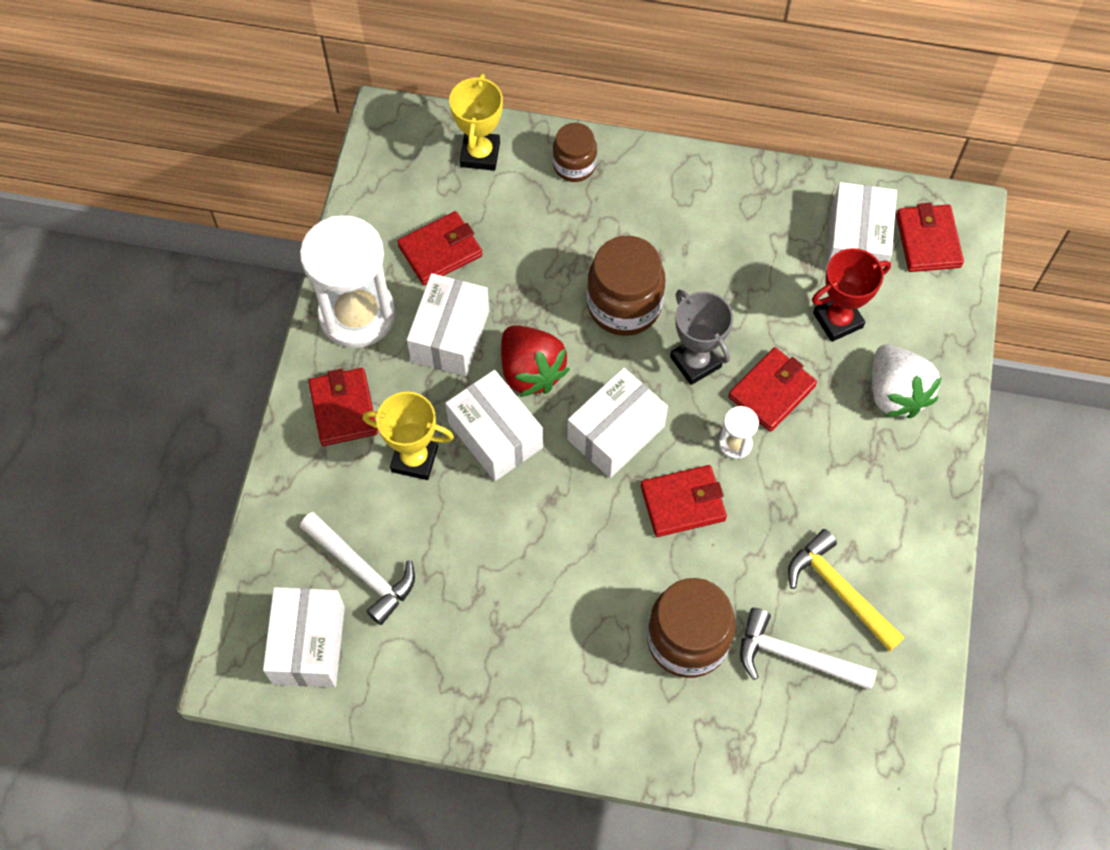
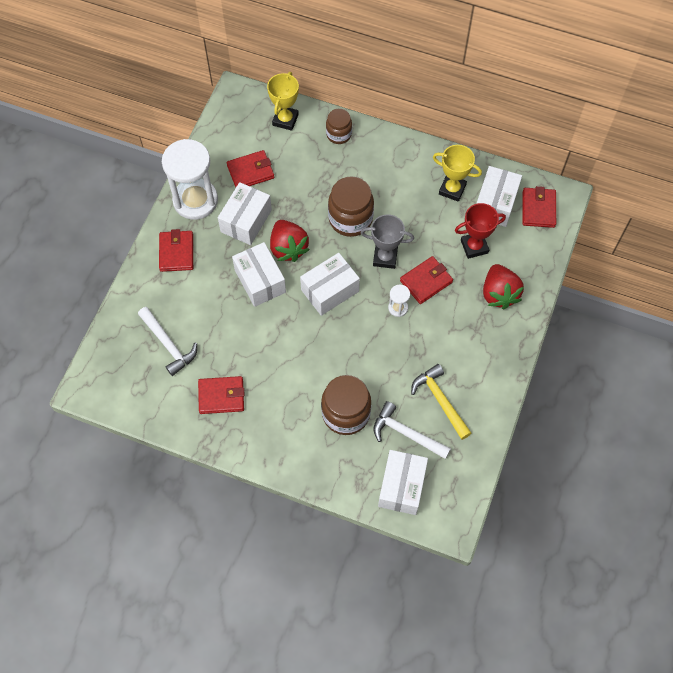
camera: 10 degrees right, 0 degrees up
white box [263,587,345,687] -> white box moved to [378,450,428,515]
yellow trophy [362,392,454,480] -> yellow trophy moved to [433,145,482,202]
red wallet [641,465,727,537] -> red wallet moved to [198,376,245,414]
grey trophy [670,290,733,385] -> grey trophy turned 60 degrees counterclockwise [361,214,414,269]
white strawberry [872,345,942,418] -> red strawberry [483,264,524,309]

